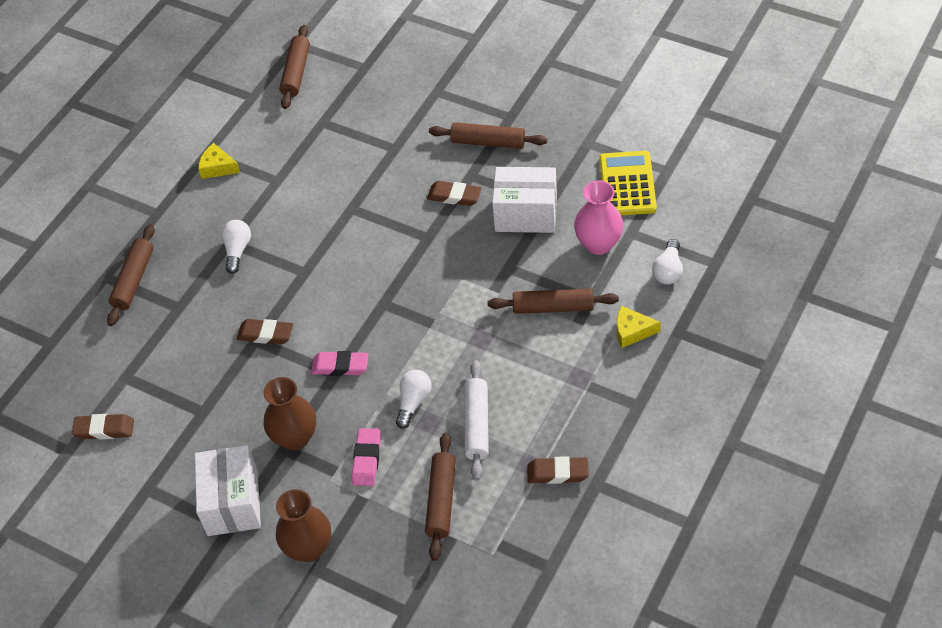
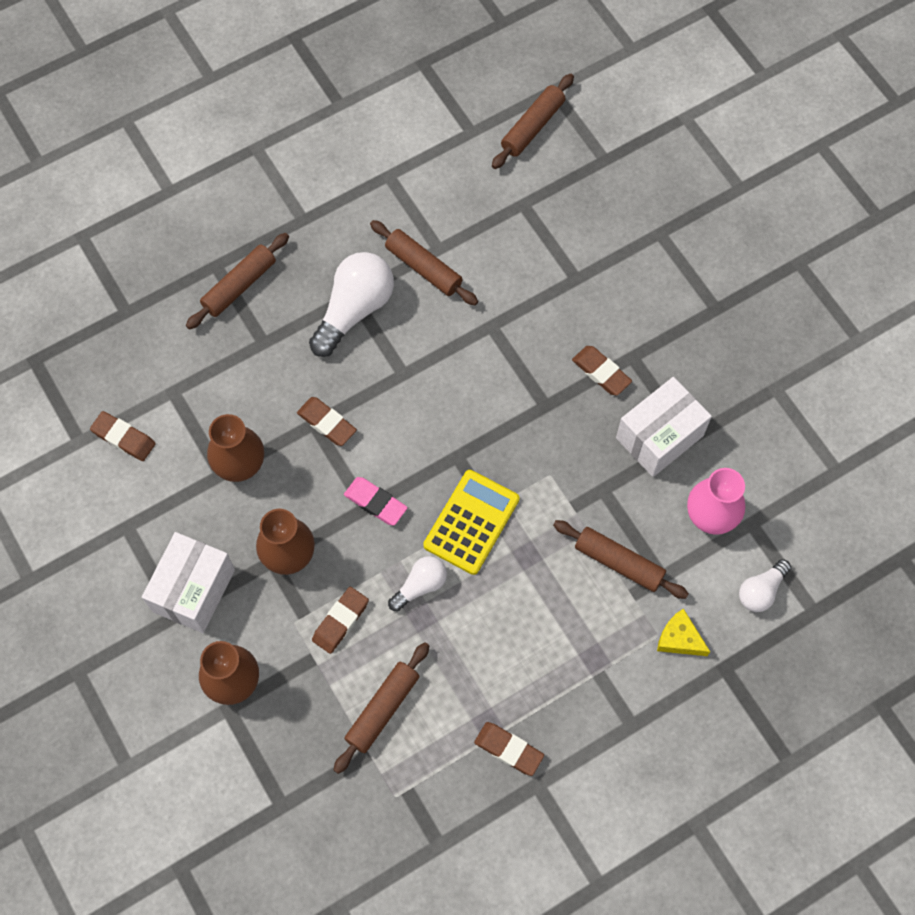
camera: 25 degrees right, 15 degrees up
yellow cheese [198,143,240,179] -> none
white light bulb [221,220,251,274] -> white light bulb [309,252,394,357], size x1.79
pink eraser [352,428,381,486] -> brown eraser [312,587,369,654]
brown rolling pin [429,122,547,149] -> brown rolling pin moved to [370,220,478,305]
white rolling pin [464,360,489,480] -> none
white box [492,167,557,233] -> white box turned 75 degrees counterclockwise [616,377,712,477]
yellow calculator [599,151,657,215] -> yellow calculator moved to [423,470,519,575]
none -> brown vase [207,414,264,482]

